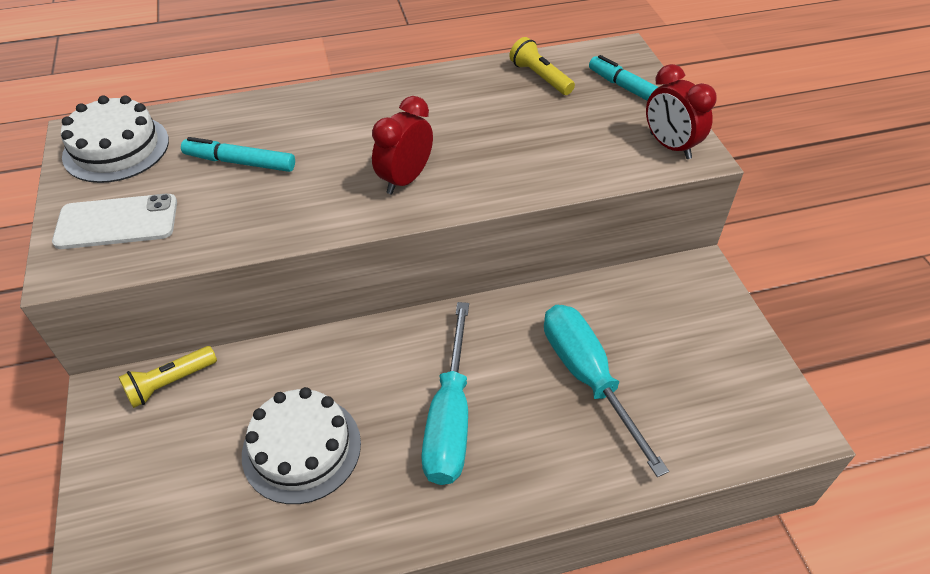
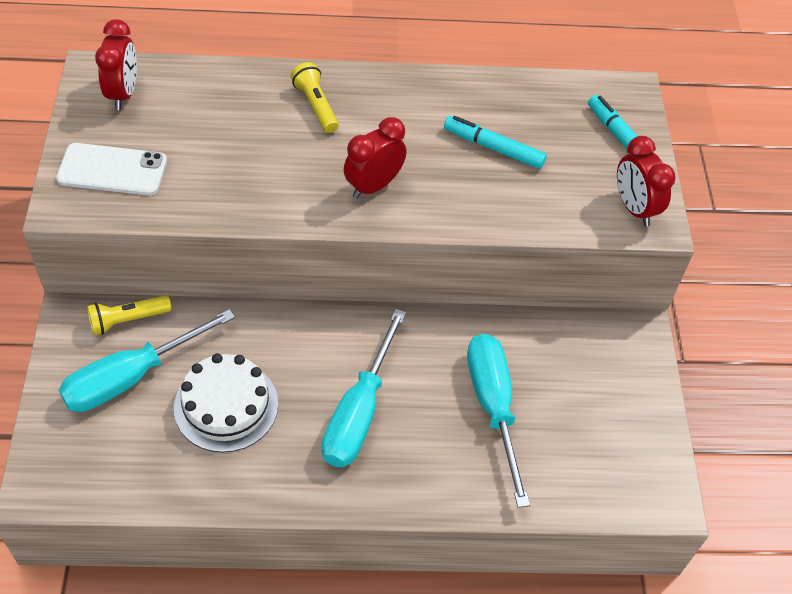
camera: 10 degrees right, 5 degrees up
white cake [61,95,169,183] -> red clock [95,19,137,110]
turquoise marker [181,137,295,172] -> turquoise marker moved to [444,116,547,169]
yellow flashlight [509,37,575,95] -> yellow flashlight moved to [291,62,339,133]
none -> turquoise screwdriver [59,309,235,412]

